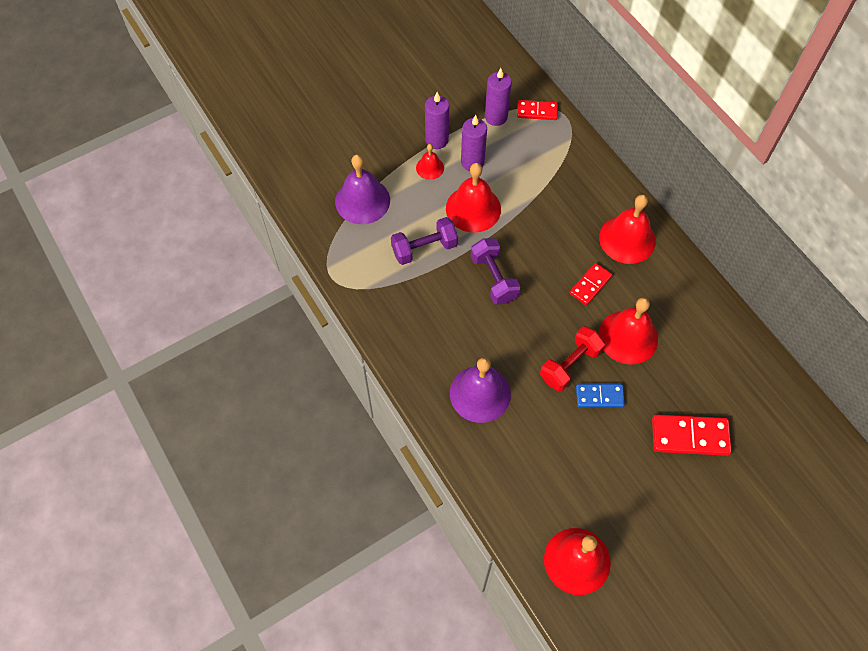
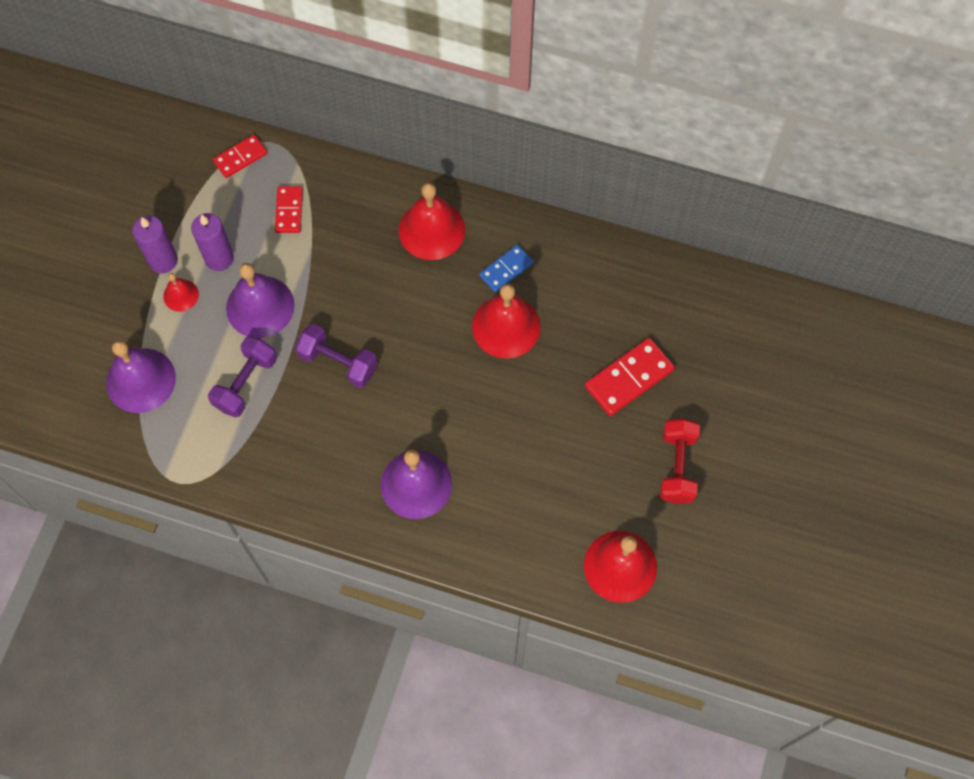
camera: 40 degrees left, 5 degrees up
red bell [446,163,501,233] -> purple bell [226,263,295,338]
purple candle [485,68,512,126] -> none
red dumbbell [540,326,605,391] -> red dumbbell moved to [660,418,700,504]
red domino [570,263,612,305] -> red domino moved to [275,186,303,233]
blue domino [576,384,625,407] -> blue domino moved to [479,245,533,293]

